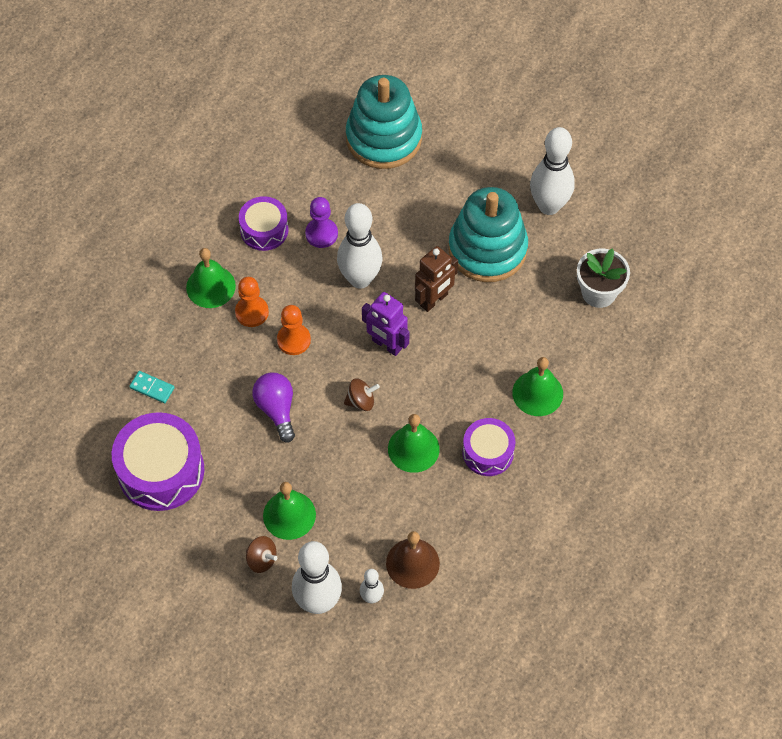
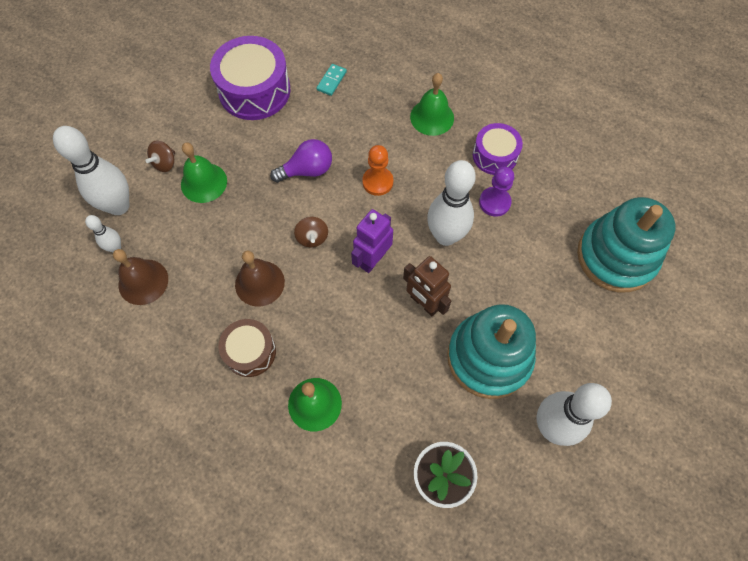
camera: 90 degrees right, 5 degrees up
orange pawn [235,277,269,327] -> none
green bell [388,414,440,473] -> brown bell [235,251,285,307]
purple drum [462,418,515,476] -> brown drum [218,319,276,377]

